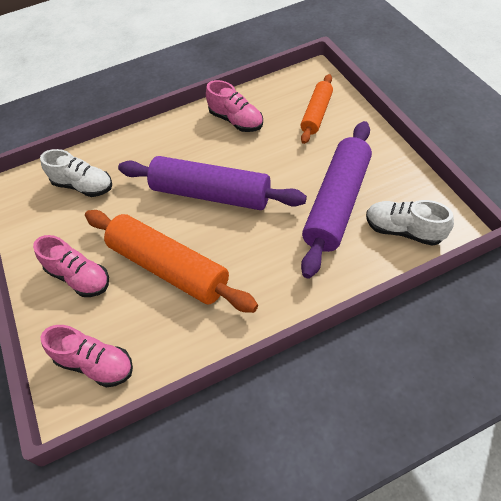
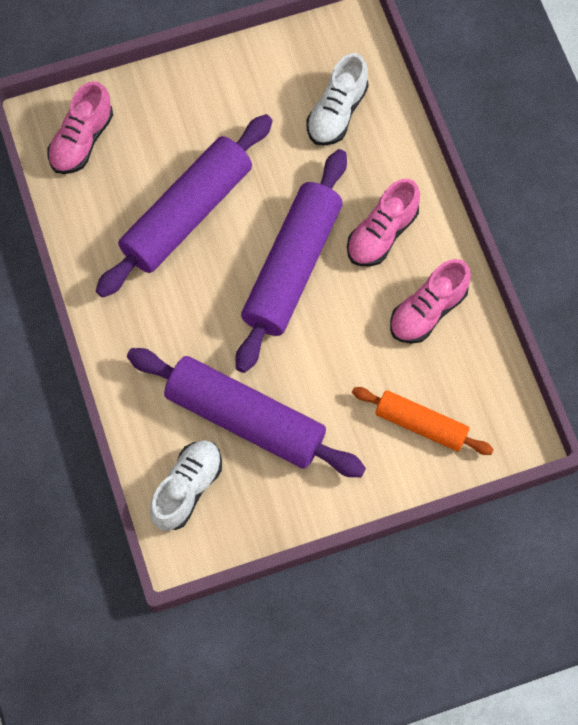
camera: 90 degrees right, 15 degrees up
pink shoe [33,235,109,297] -> pink shoe moved to [347,179,420,266]
orange rolling pin [85,210,258,313] -> purple rolling pin [96,114,273,298]

